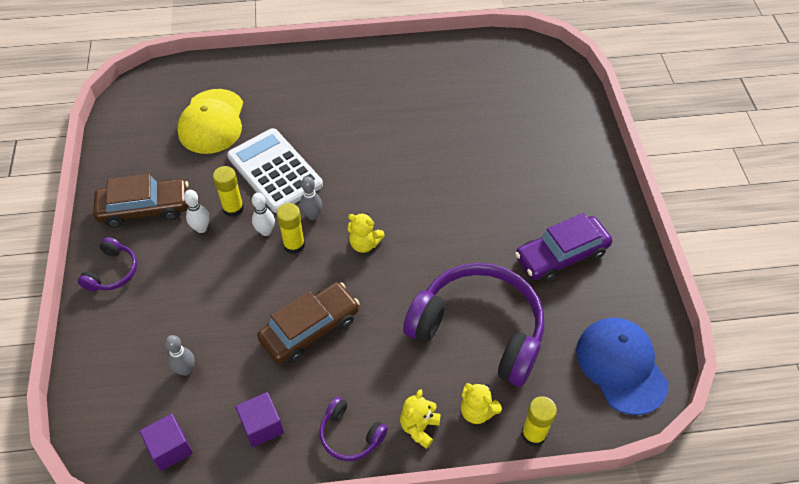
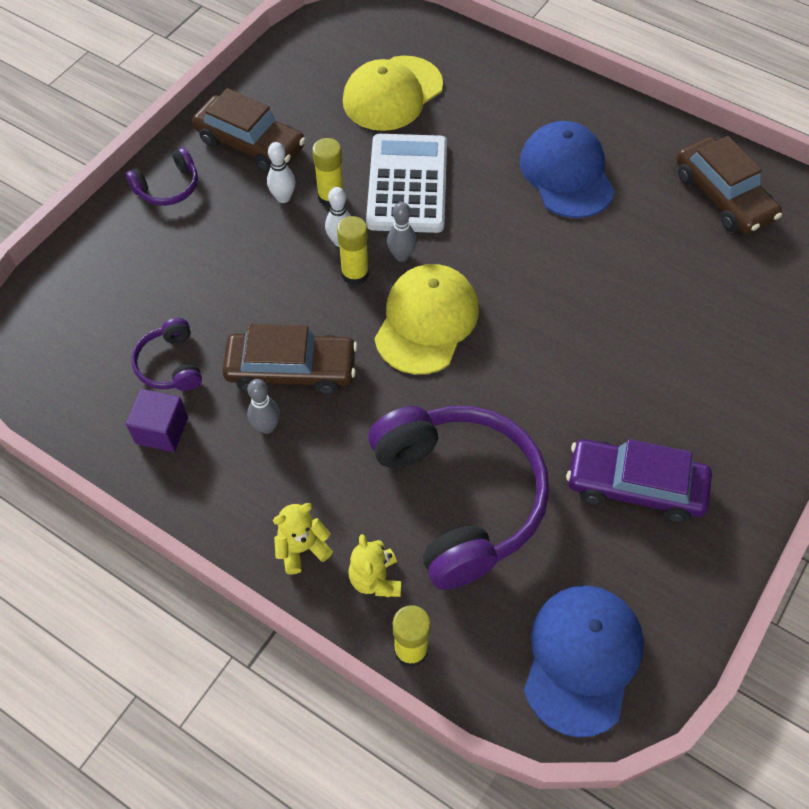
camera: 40 degrees right, 5 degrees up
purple cube [140,414,193,471] -> none
grey bowling pin [165,335,195,376] -> grey bowling pin moved to [247,379,280,434]
purple headphones [320,397,388,461] -> purple headphones moved to [132,318,202,391]
yellow teddy bear [348,213,385,253] -> yellow cap [375,264,479,374]
none -> blue cap [520,121,615,218]
none -> brown car [676,136,782,234]

